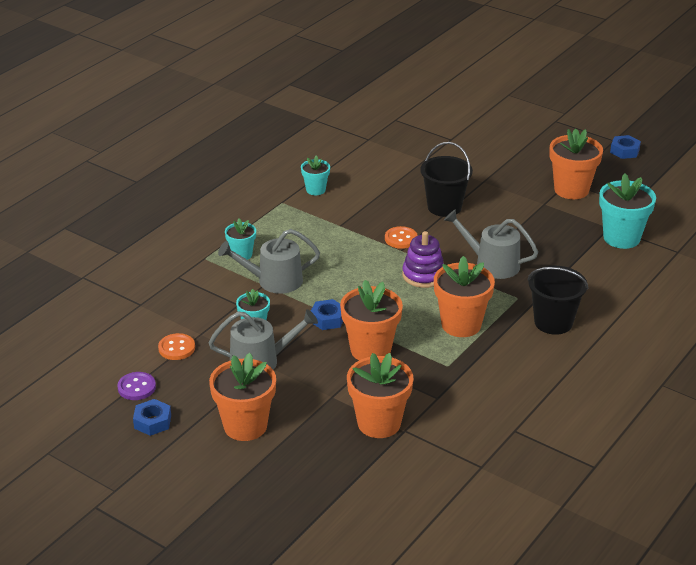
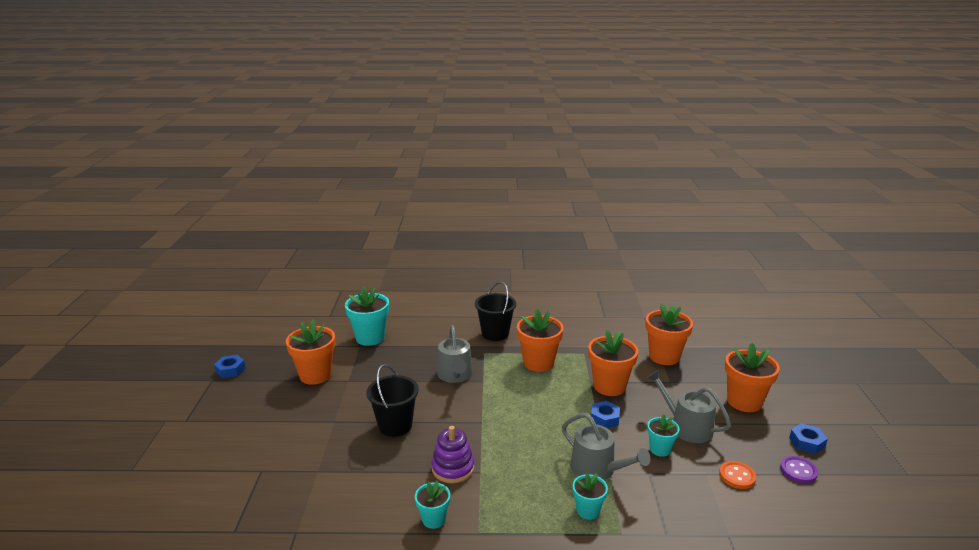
camera: 125 degrees left, 10 degrees down
orange button [385,226,418,249] -> none
purple stacking toy [402,231,444,288] -> purple stacking toy moved to [431,426,474,484]

